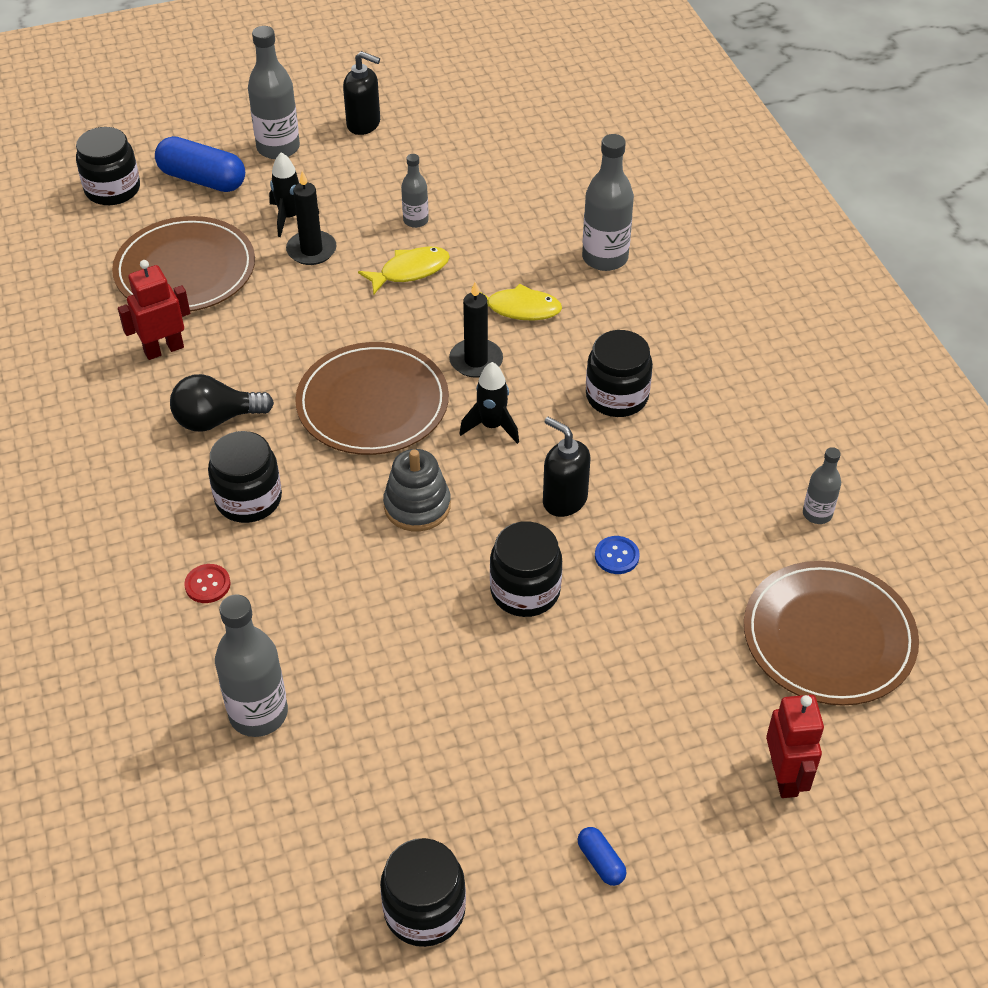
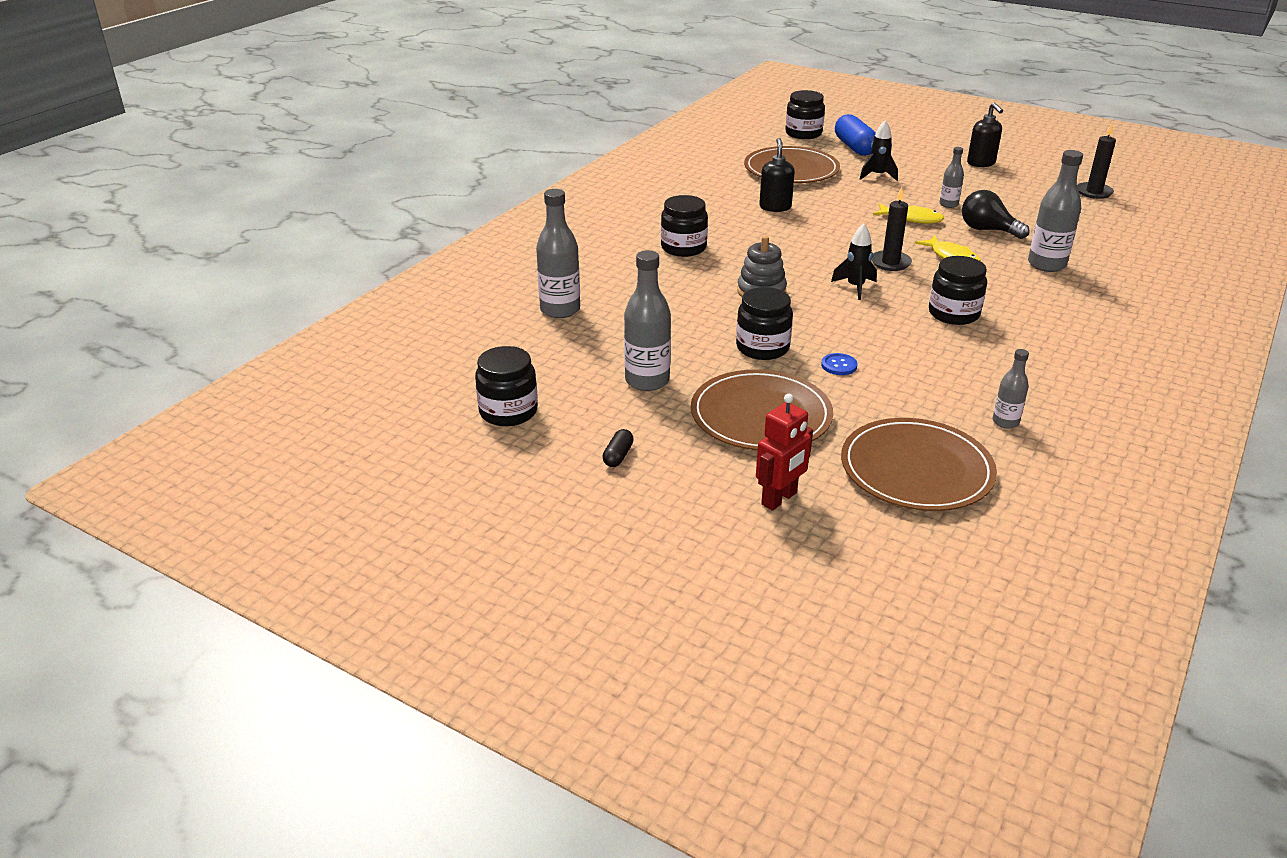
camera: 50 degrees right, 15 degrees down
red robot [118,260,190,360] -> none
black light bulb [170,374,274,432] -> black light bulb moved to [962,190,1030,239]
red button [184,564,231,603] -> none
grey bottle [248,26,300,159] -> grey bottle moved to [624,250,671,391]
black candle [286,171,337,265] -> black candle moved to [1077,123,1116,199]
brown plate [295,342,449,455] -> brown plate moved to [691,369,833,450]
black soap dispenser [543,417,590,517] -> black soap dispenser moved to [759,138,795,212]
blue capsule [577,827,626,886] -> black capsule [602,429,634,467]

